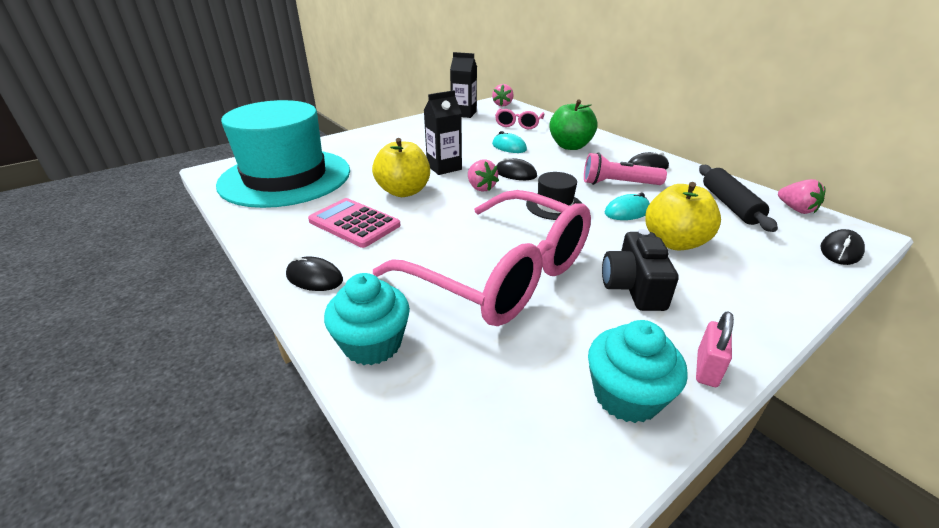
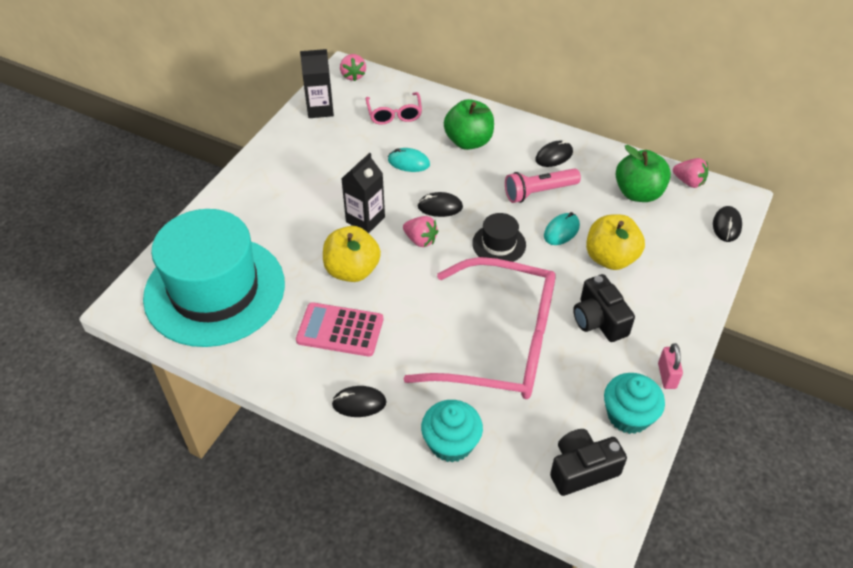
camera: 25 degrees left, 15 degrees up
black rolling pin [699,165,778,232] -> green apple [616,145,671,202]
none -> black camera [550,429,627,496]

